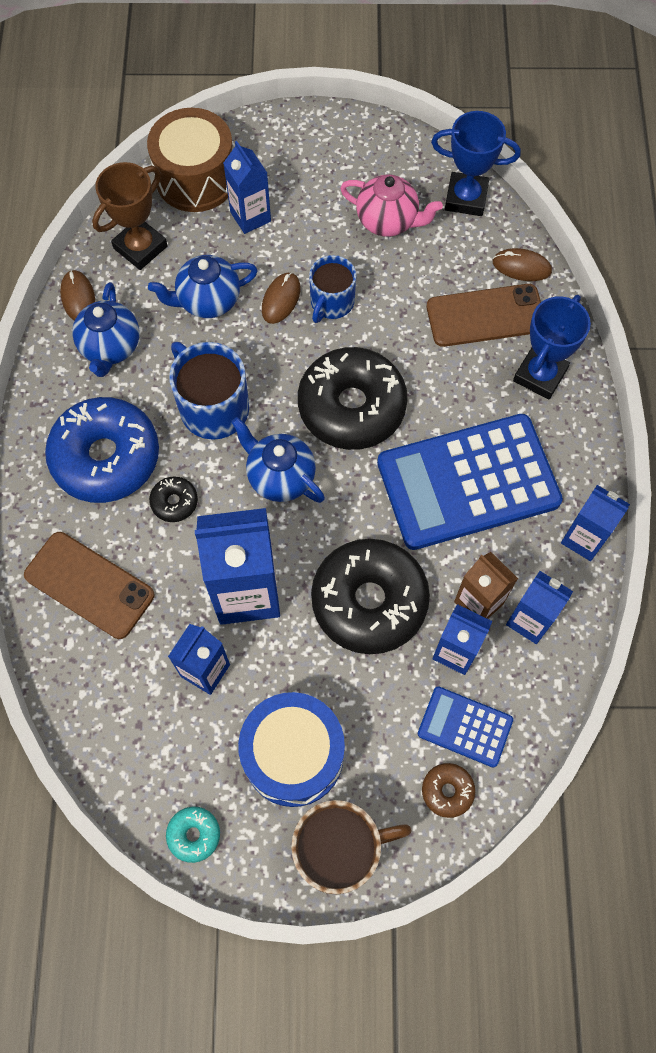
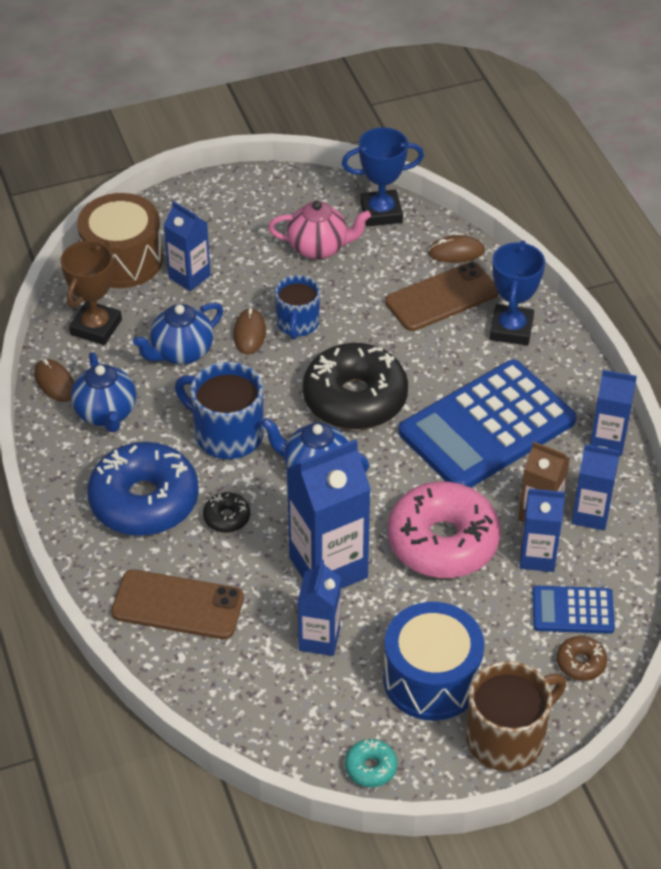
camera: 20 degrees left, 20 degrees down
black donut [311,539,430,654] -> pink donut [388,482,501,578]

